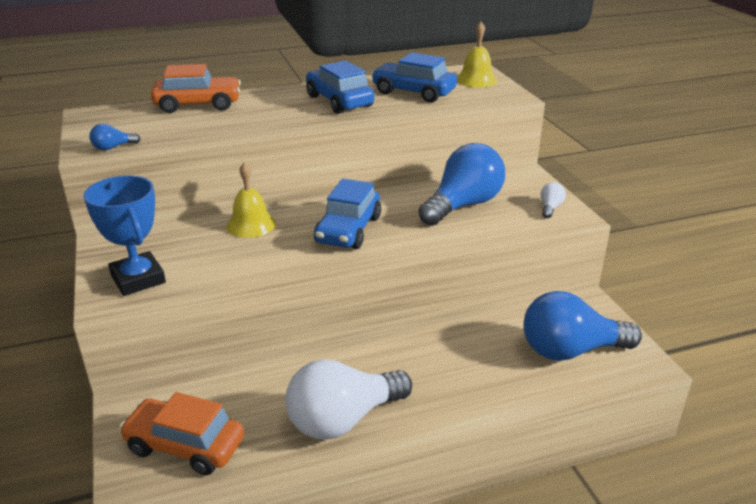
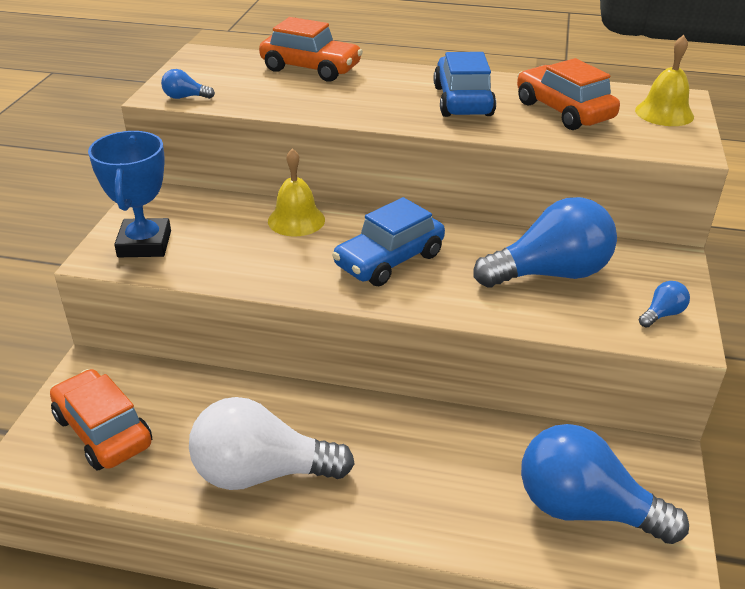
camera: 30 degrees right, 5 degrees up
blue car [371,52,457,103] -> orange car [517,58,620,130]
white light bulb [541,182,566,218] -> blue light bulb [639,281,690,328]

